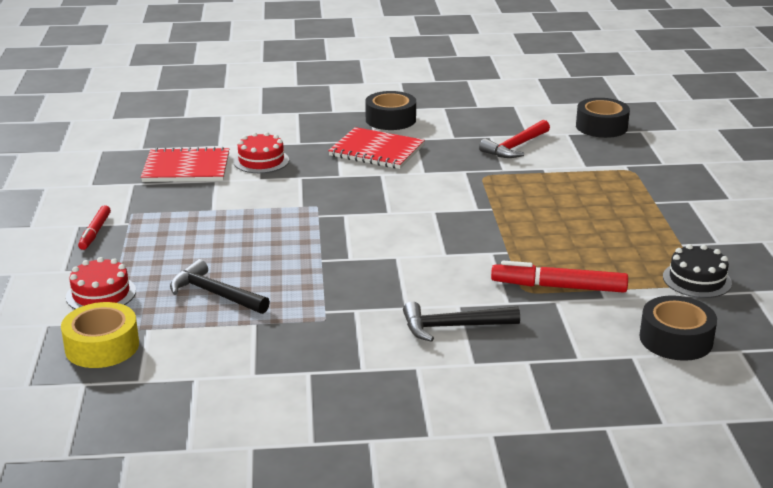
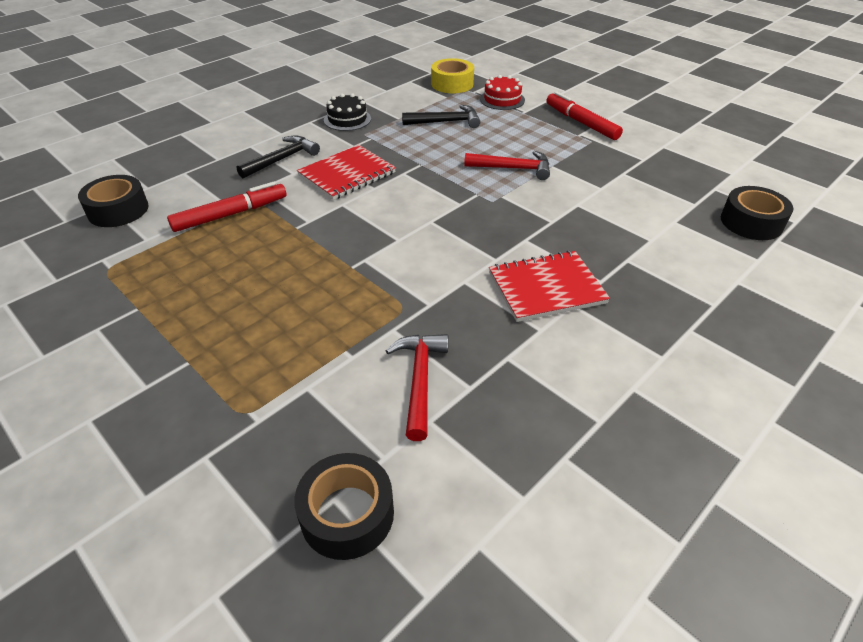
camera: 140 degrees right, 15 degrees up
red marker [78,205,111,250] -> red marker [546,91,623,140], size x1.62
red notebook [141,147,229,182] -> red notebook moved to [297,145,396,200]
red cake [234,132,289,173] -> none
black tape [365,91,416,130] -> black tape moved to [721,186,793,240]
black cake [663,244,732,298] -> black cake moved to [324,93,371,131]
none -> red hammer [464,151,550,180]

